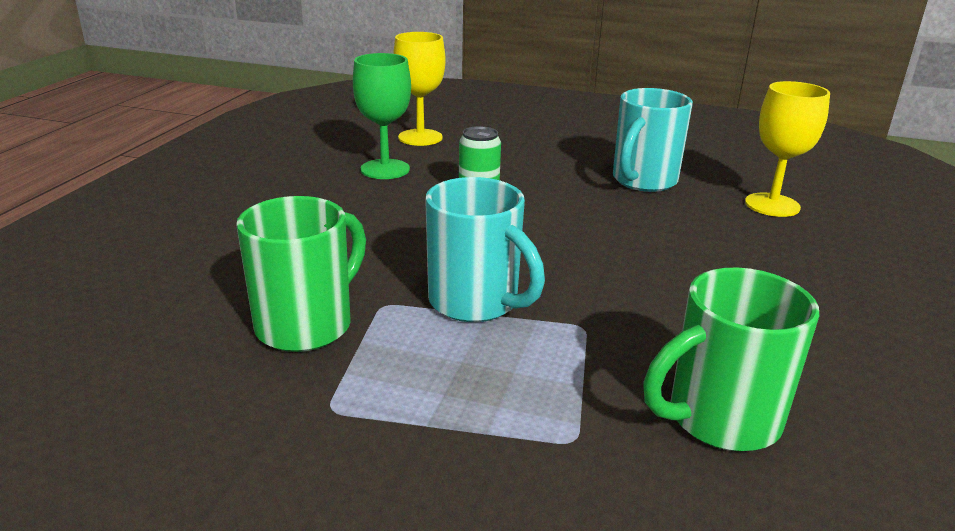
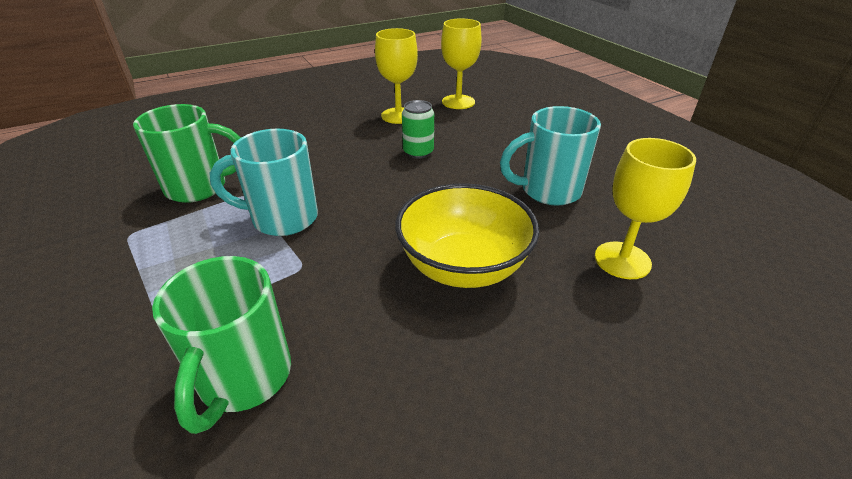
camera: 45 degrees right, 10 degrees up
green goblet [353,53,411,179] -> yellow goblet [375,28,418,124]
turquoise mug [425,177,545,322] -> turquoise mug turned 90 degrees clockwise [209,129,318,236]
green mug [643,268,819,451] -> green mug turned 105 degrees counterclockwise [152,256,291,434]
none -> yellow bowl [395,183,539,288]

